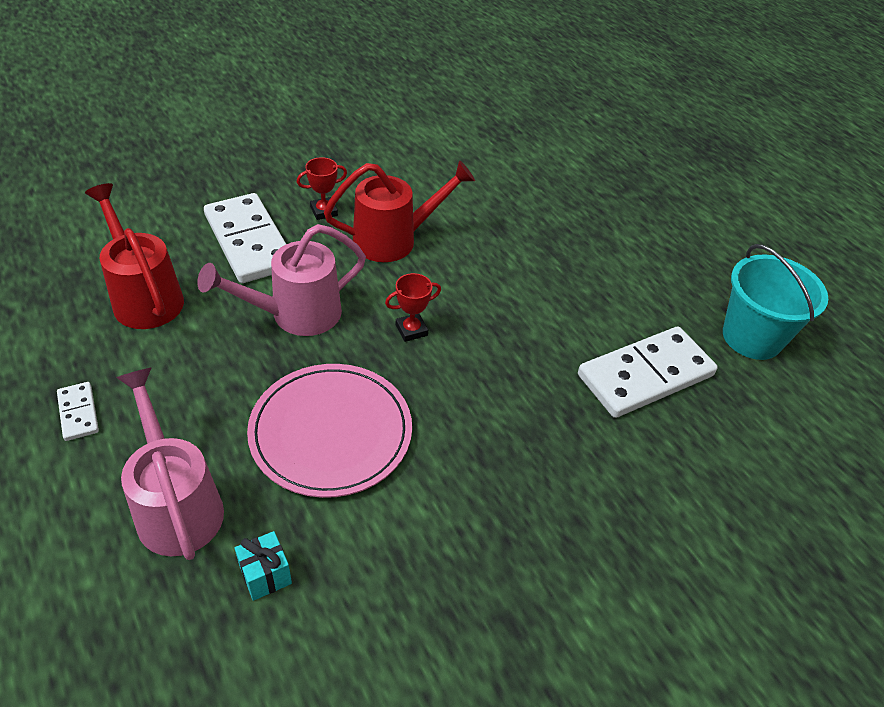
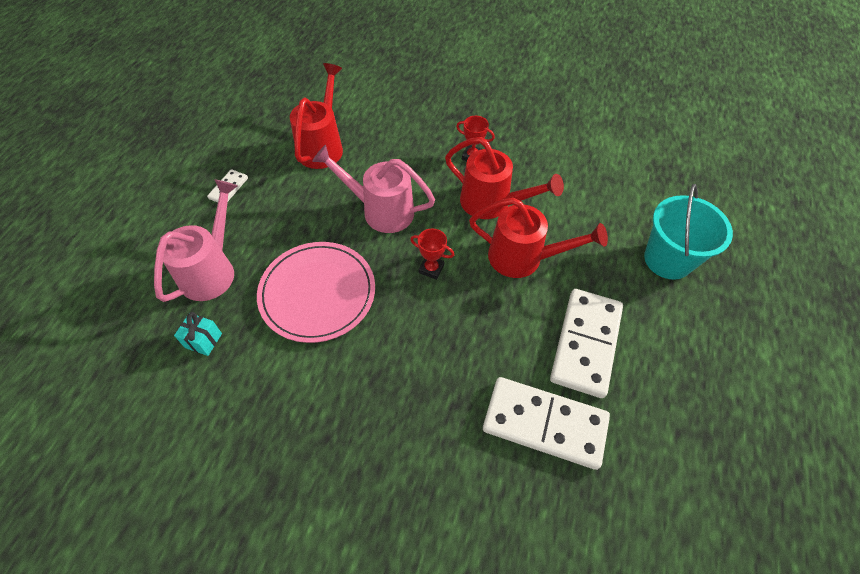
camera: 50 degrees right, 10 degrees up
white domino [204,193,286,283] -> white domino moved to [550,289,623,398]
turquoise bucket [723,244,828,360] -> turquoise bucket moved to [644,184,733,280]
none -> red watering can [469,198,608,278]

